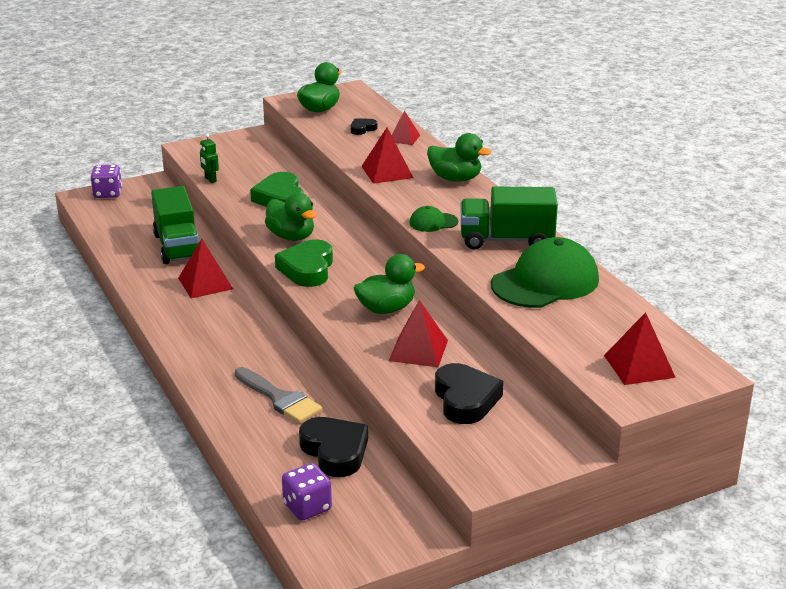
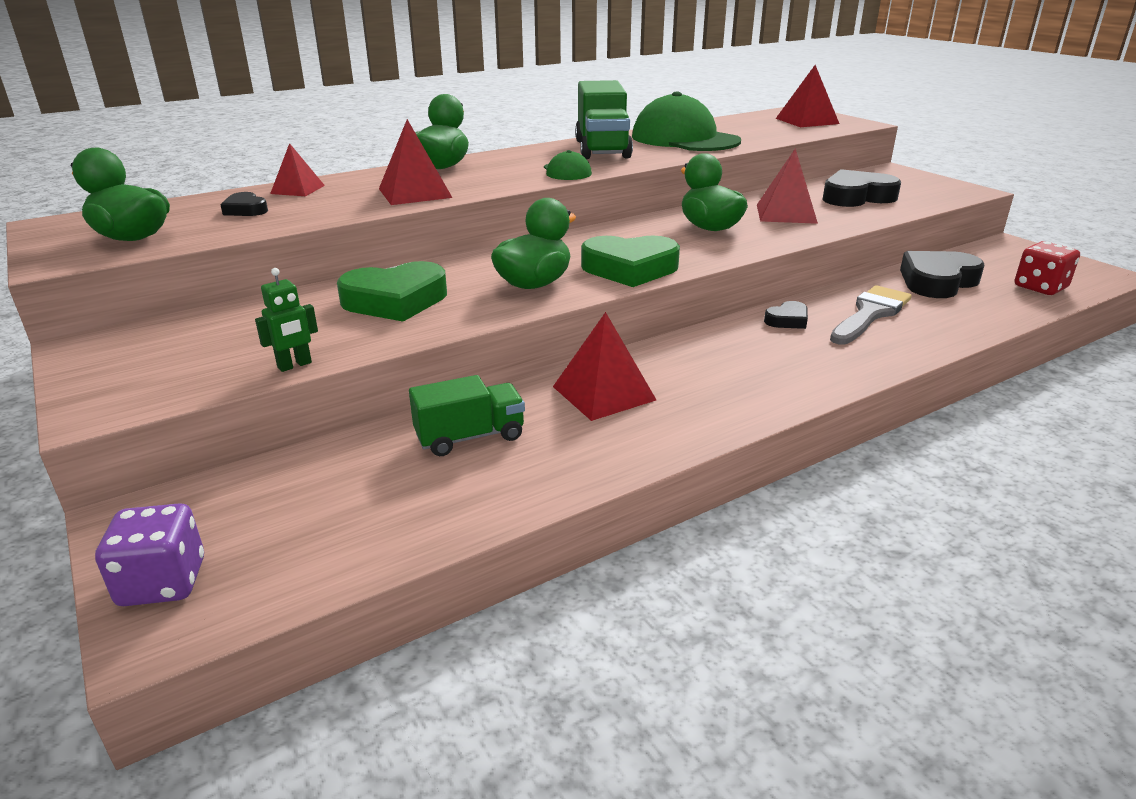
camera: 95 degrees left, 0 degrees up
green truck [151,186,199,264] -> green truck [409,375,525,456], size x0.63
purple dice [282,463,332,521] -> red dice [1015,241,1080,295]
none -> black heart [764,301,808,329]

